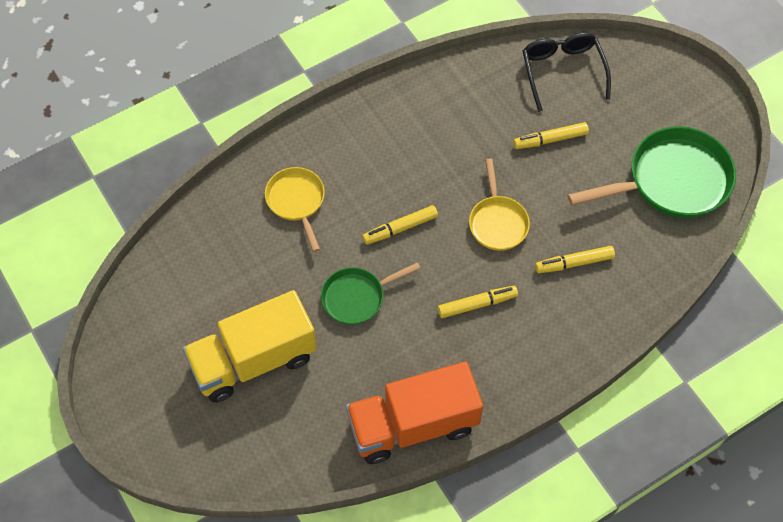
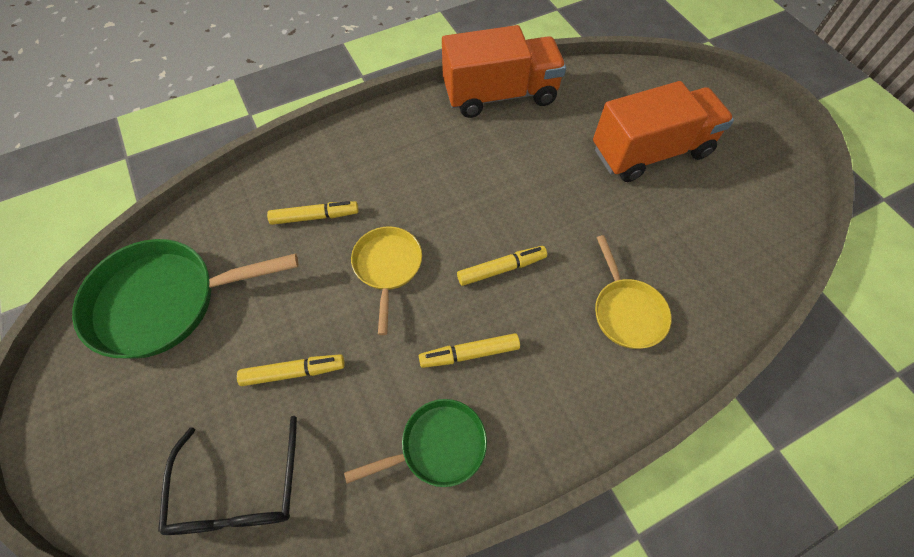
camera: 175 degrees left, 0 degrees up
yellow truck [183,290,317,403] -> orange truck [593,81,734,182]
green pan [321,262,421,325] -> green pan moved to [344,399,487,487]
yellow marker [438,286,518,318] -> yellow marker moved to [419,333,520,368]

